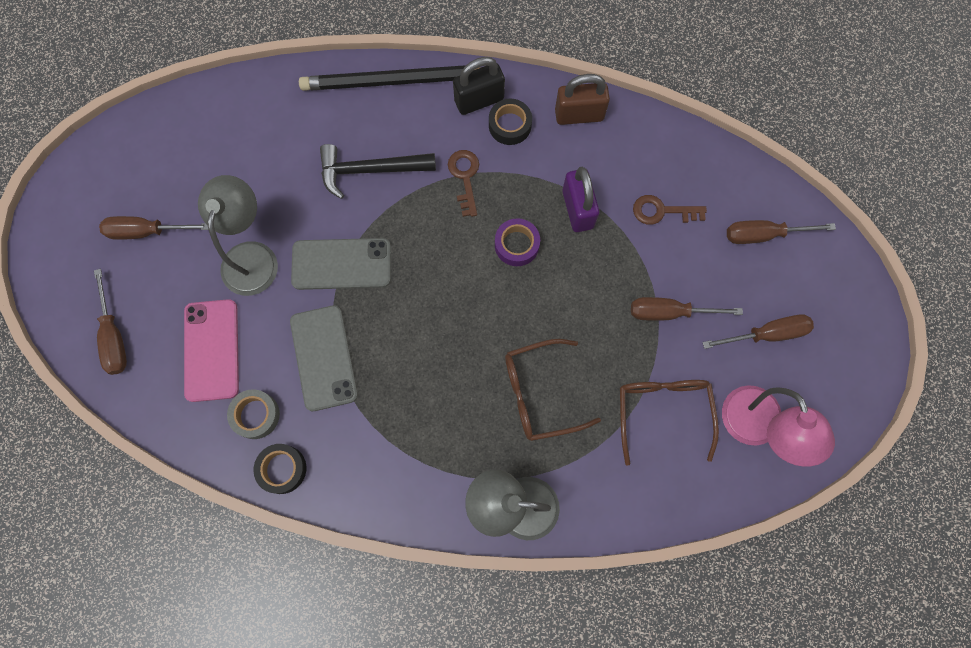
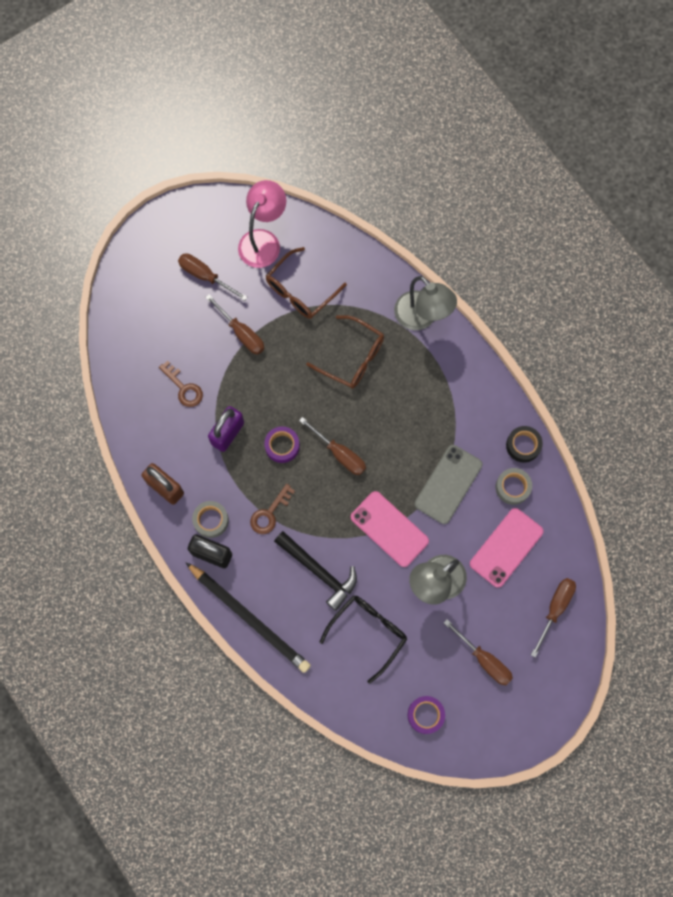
camera: 135 degrees left, 0 degrees up
grey phone [291,238,391,290] -> pink phone [351,491,429,567]
black tape [489,99,532,145] -> grey tape [192,501,229,538]
brown screwdriver [727,220,836,244] -> brown screwdriver moved to [299,417,366,475]
none -> black glasses [319,596,407,684]
none -> purple tape [408,696,445,734]

